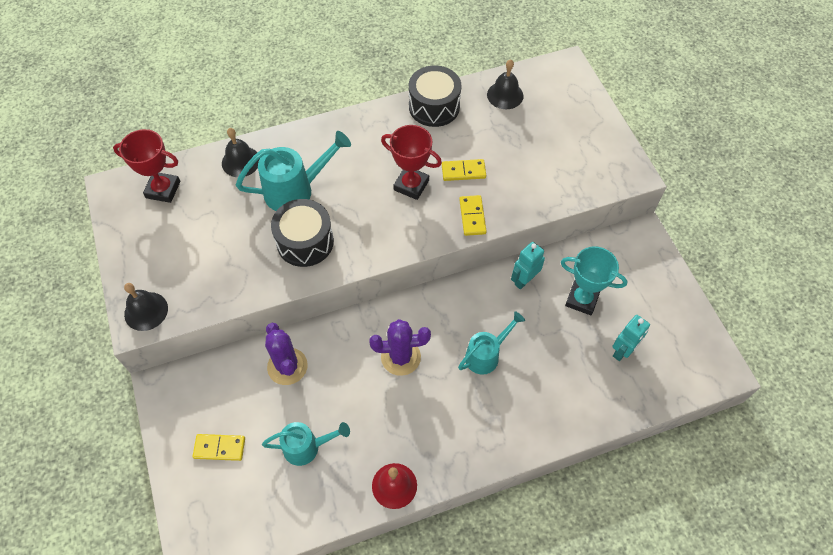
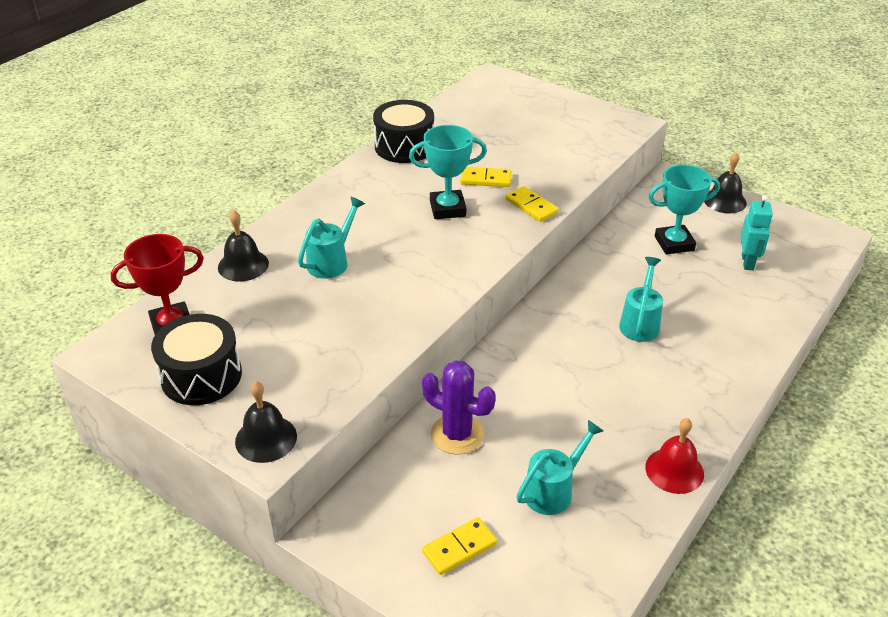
camera: 35 degrees left, 20 degrees down
turquoise watering can [236,131,351,211] -> turquoise watering can [298,197,365,279], size x0.67
black drum [271,199,334,267] -> black drum moved to [151,314,242,405]
purple cactus [369,319,431,376] -> none
red trophy [381,125,442,200] -> turquoise trophy [409,125,487,219]
yellow domino [442,159,486,181] -> yellow domino turned 45 degrees clockwise [460,167,512,187]
black bell [487,59,523,109] -> black bell moved to [704,153,747,213]
turquoise robot [511,242,545,290] -> none

